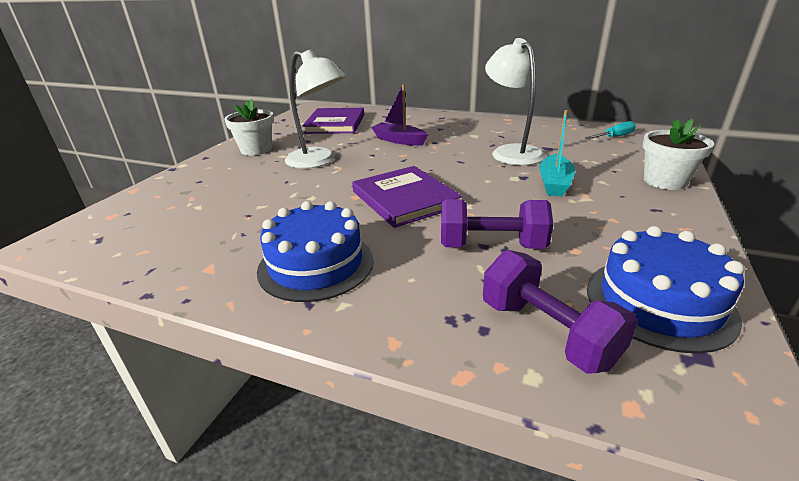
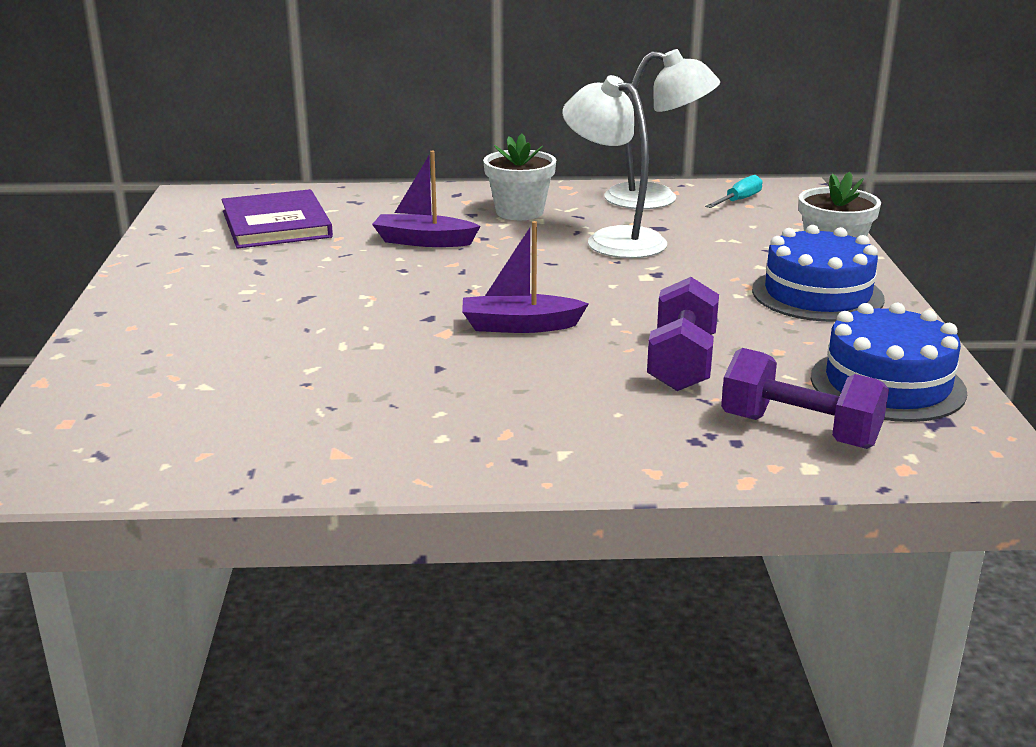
camera: 25 degrees left, 5 degrees down
white flower pot [224,98,274,155] -> white flower pot moved to [483,134,556,220]
blue cake [257,201,374,302] -> blue cake moved to [752,225,885,322]
white lamp [285,49,346,169] -> white lamp moved to [604,49,720,209]
purple book [352,166,462,228] -> purple boat [462,221,589,333]
purple dumbbell [441,199,553,249] -> purple dumbbell turned 60 degrees counterclockwise [647,277,719,391]
turquoise boat [539,110,575,196] -> none

